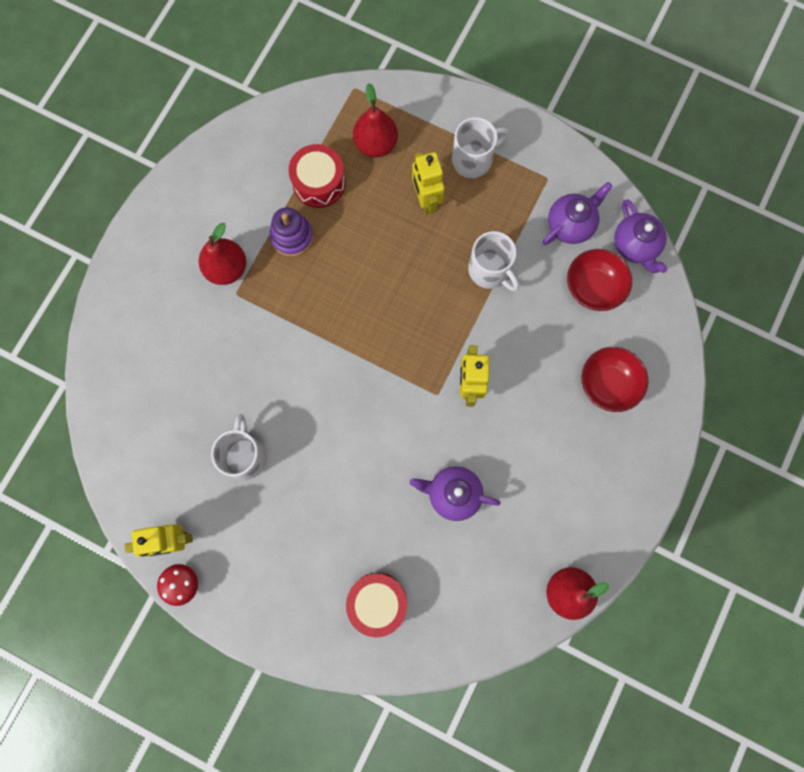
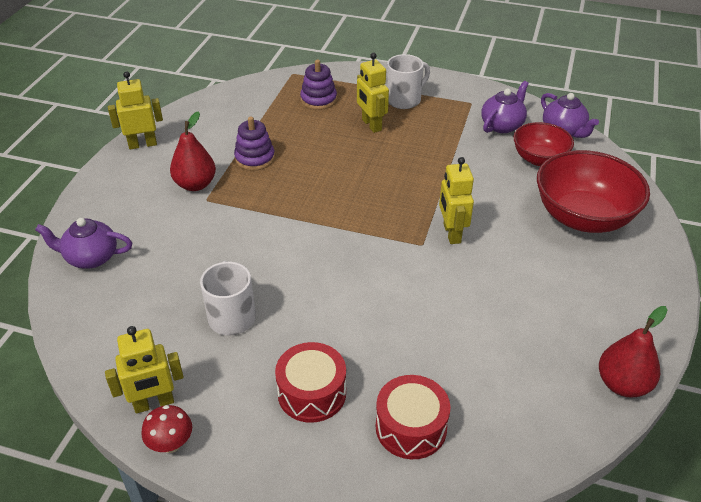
camera: 10 degrees left, 35 degrees down
red drum [289,144,346,208] -> red drum moved to [275,342,346,423]
red pear [353,83,398,157] -> purple stacking toy [300,60,337,110]
purple teapot [410,466,501,521] -> purple teapot moved to [35,218,132,269]
white mug [468,231,519,292] -> none
red bowl [581,347,648,412] -> red bowl [537,150,650,233], size x1.67
none -> yellow robot [108,71,163,150]

